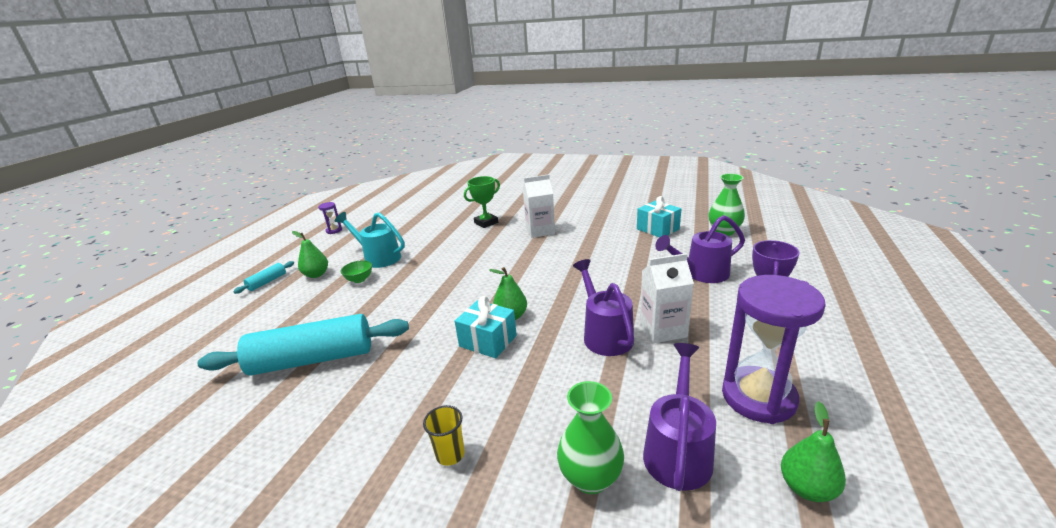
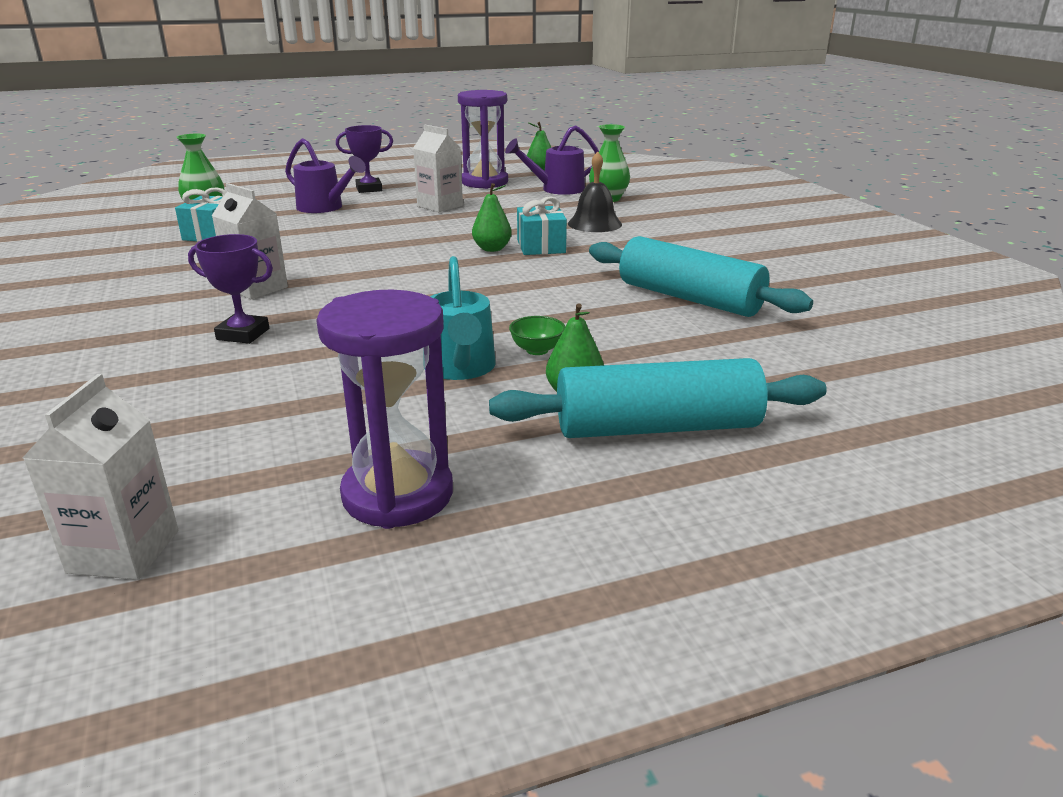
camera: 130 degrees left, 0 degrees up
turquoise rolling pin [233,261,294,294] -> turquoise rolling pin [489,358,827,438], size x2.33
purple hourglass [318,202,342,234] -> purple hourglass [316,289,453,529], size x2.30
yellow cup [423,405,465,466] -> none
green trophy [464,176,500,228] -> purple trophy [188,234,273,344]
purple watering can [573,259,634,356] -> none
none -> white carton [23,374,178,580]
none -> black bell [568,152,622,232]

